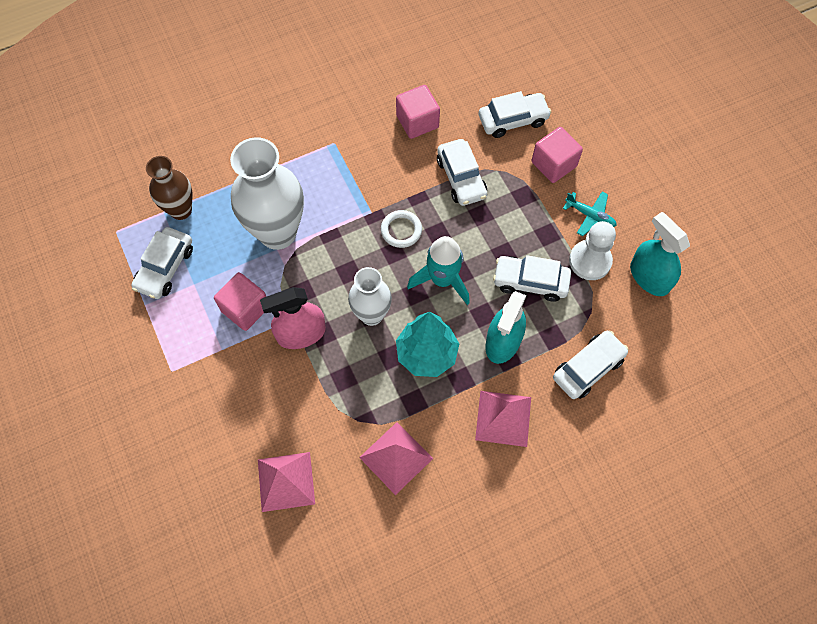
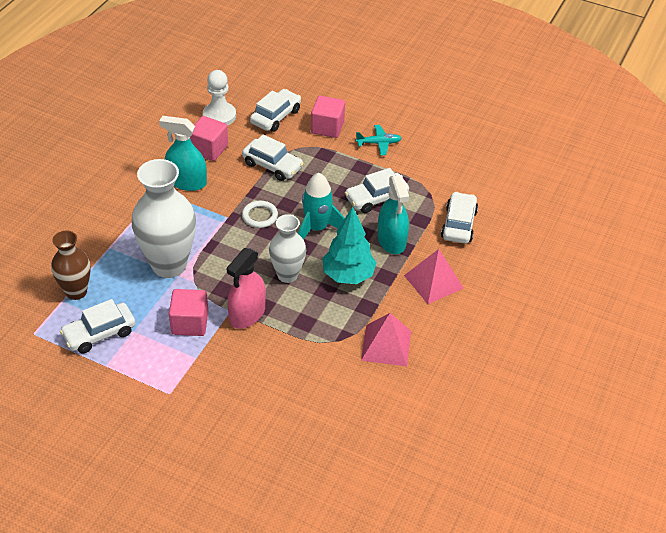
camera: 40 degrees left, 20 degrees down
white car [131,227,193,299] -> white car turned 75 degrees clockwise [60,299,136,354]
pink pyramid [258,452,315,512] -> none
white pawn [569,221,616,280] -> white pawn moved to [203,70,236,126]
turquoise spray bottle [630,212,690,296] -> turquoise spray bottle moved to [159,116,207,191]

